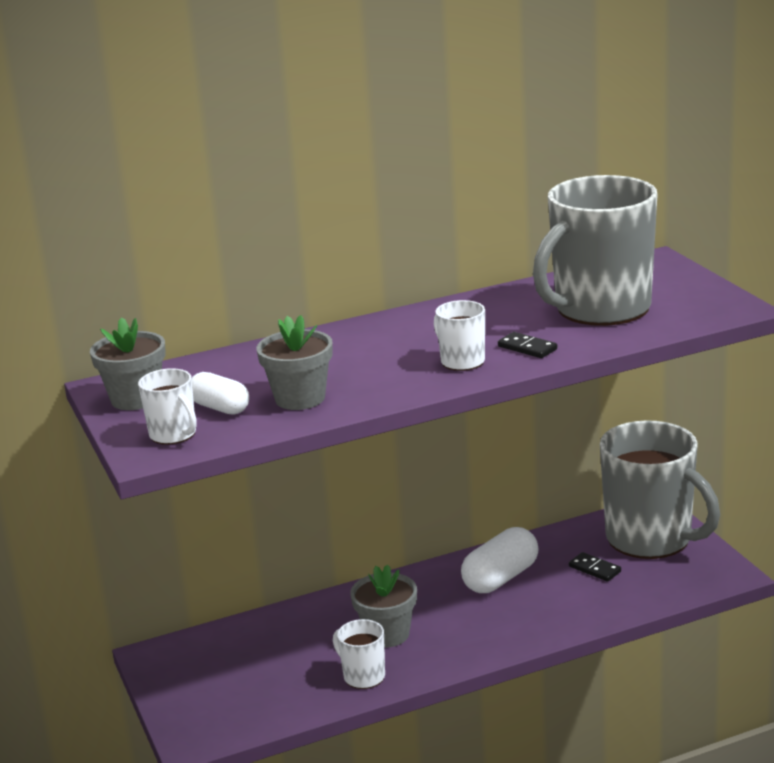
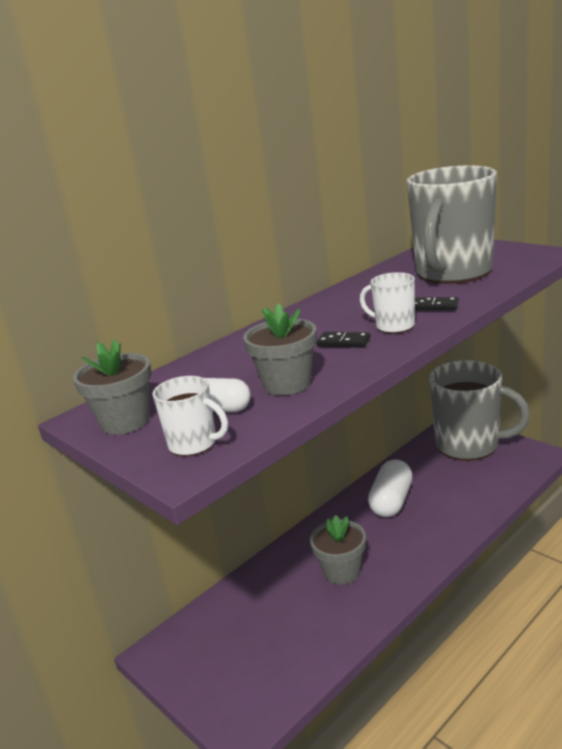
camera: 20 degrees left, 0 degrees up
white mug [333,619,385,689] -> none
black domino [569,552,621,582] -> black domino moved to [316,332,371,348]

